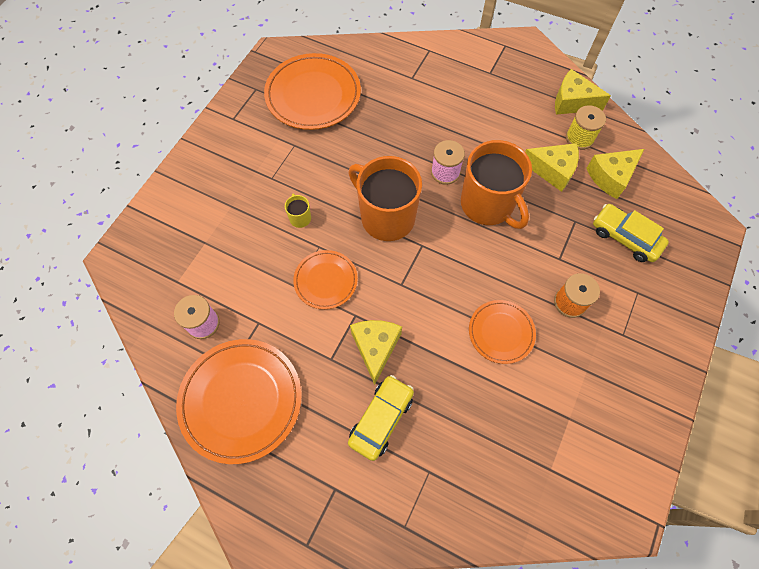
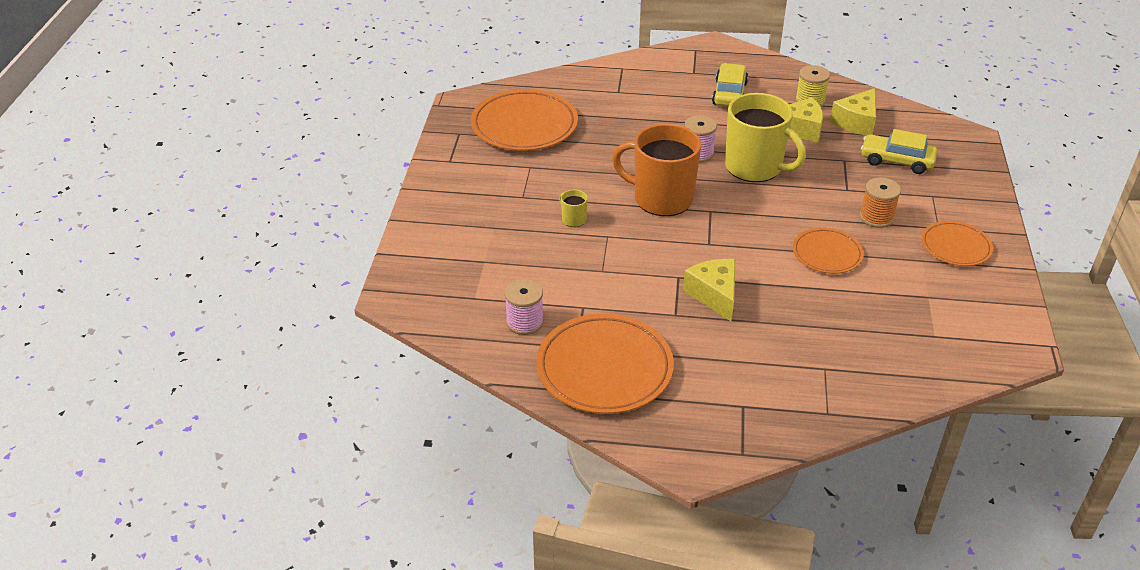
camera: 20 degrees left, 25 degrees down
orange plate [293,250,358,309] -> orange plate moved to [921,221,993,266]
yellow car [348,375,414,461] -> yellow car moved to [712,63,748,106]
orange mug [461,140,532,229] -> yellow mug [725,93,806,182]
yellow cheese [555,69,611,115] -> none

